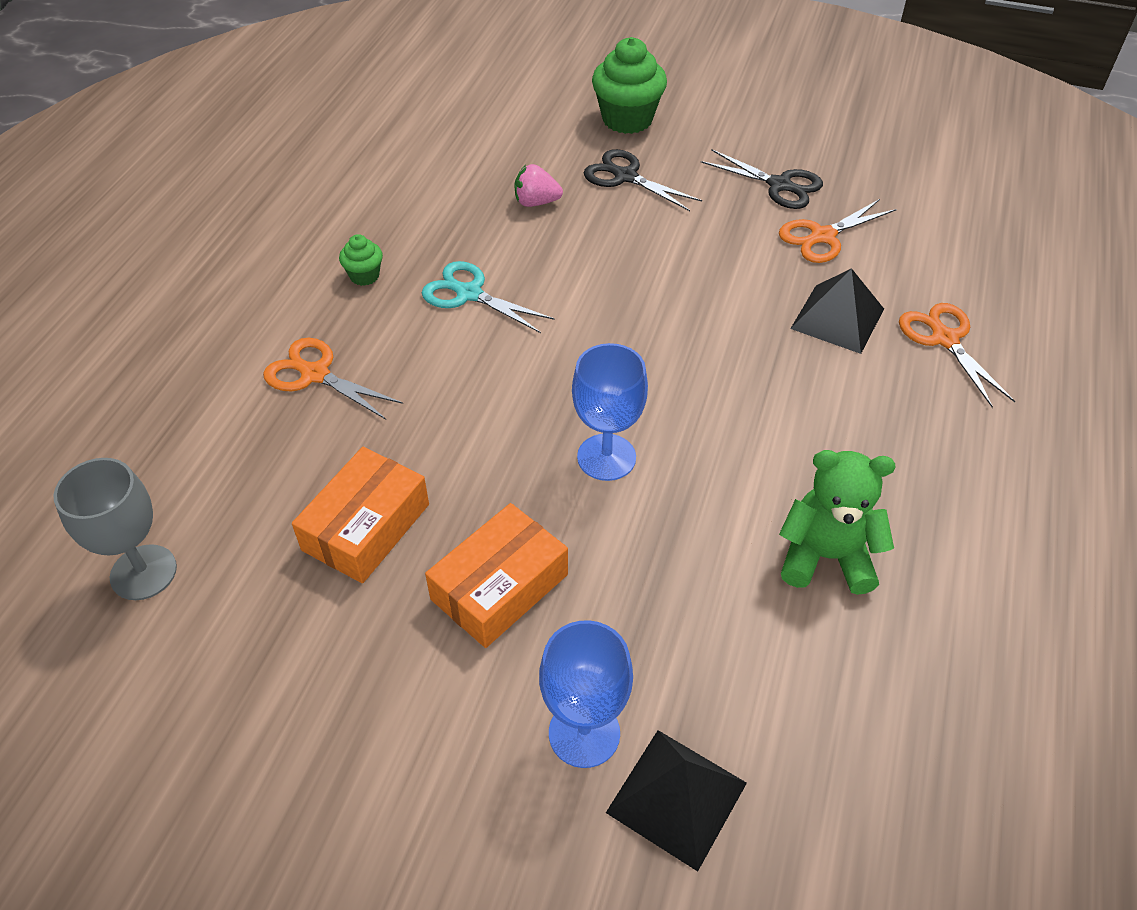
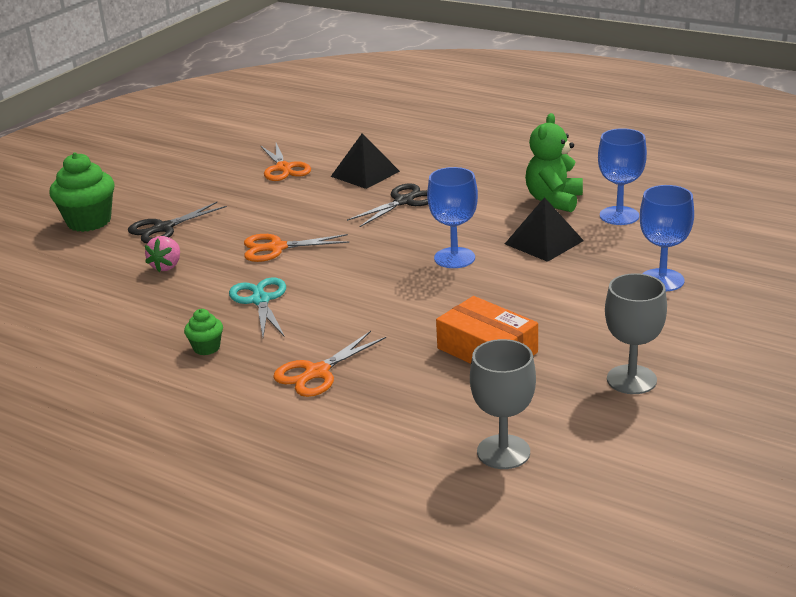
camera: 75 degrees left, 20 degrees down
turquoise scissors [422,261,555,333] -> turquoise scissors turned 120 degrees clockwise [229,277,286,337]
orange box [425,503,568,648] -> none
black pyramid [606,730,747,871] -> black pyramid moved to [505,197,584,262]
black scissors [701,149,823,209] -> black scissors moved to [347,183,428,227]
orange scissors [899,303,1015,408] -> orange scissors moved to [244,234,349,262]
none -> blue goblet [598,128,647,225]
none -> grey goblet [605,273,667,394]

